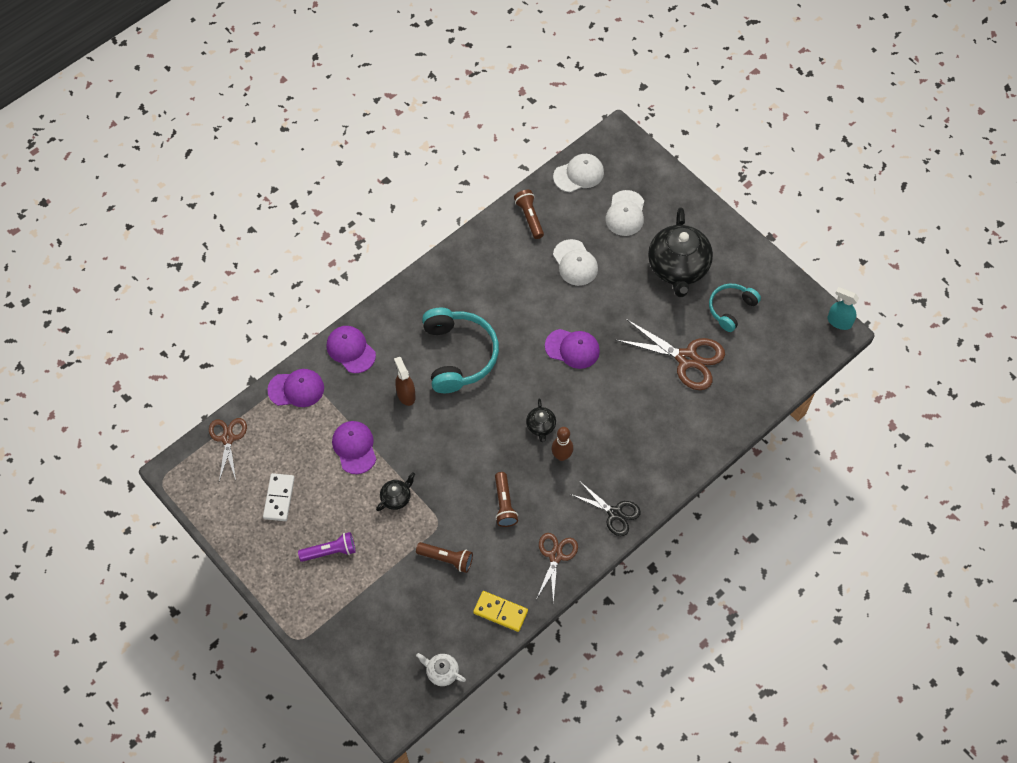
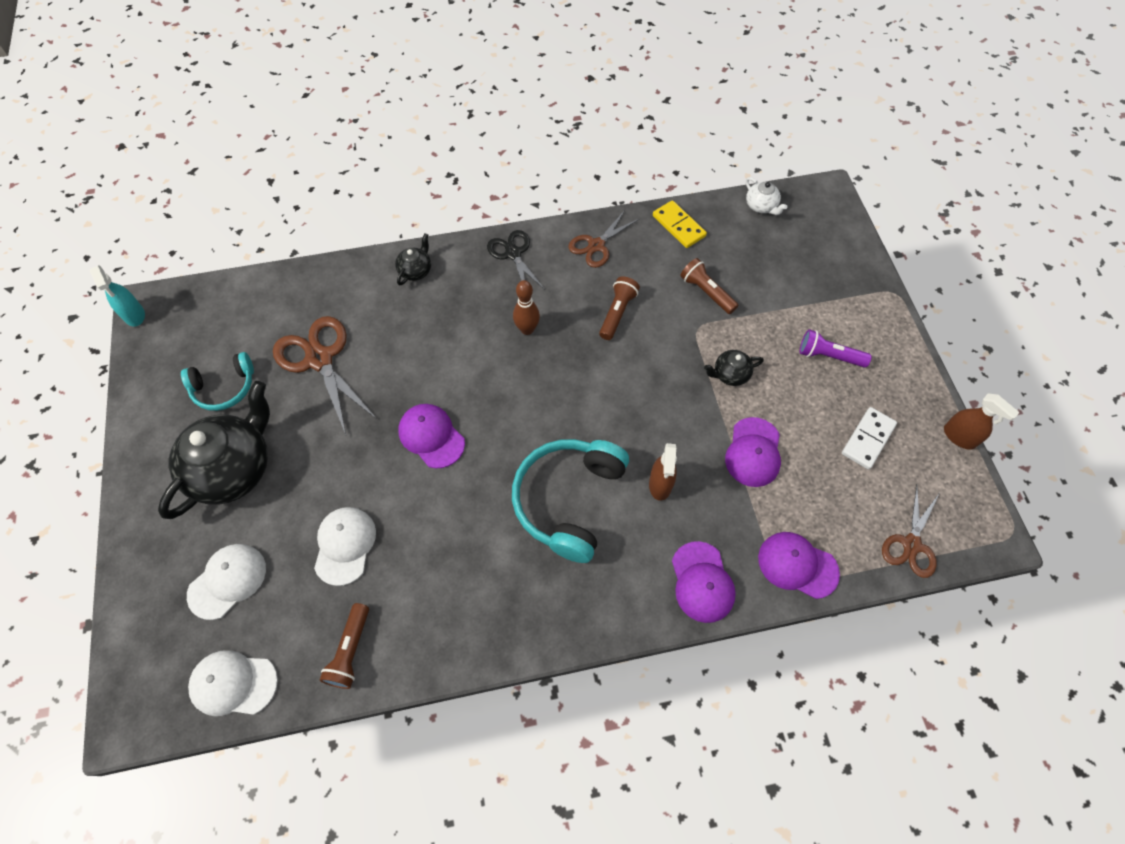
camera: 150 degrees left, 0 degrees up
black teapot [526,398,556,442] -> black teapot moved to [395,233,431,285]
none -> brown spray bottle [944,394,1020,450]

